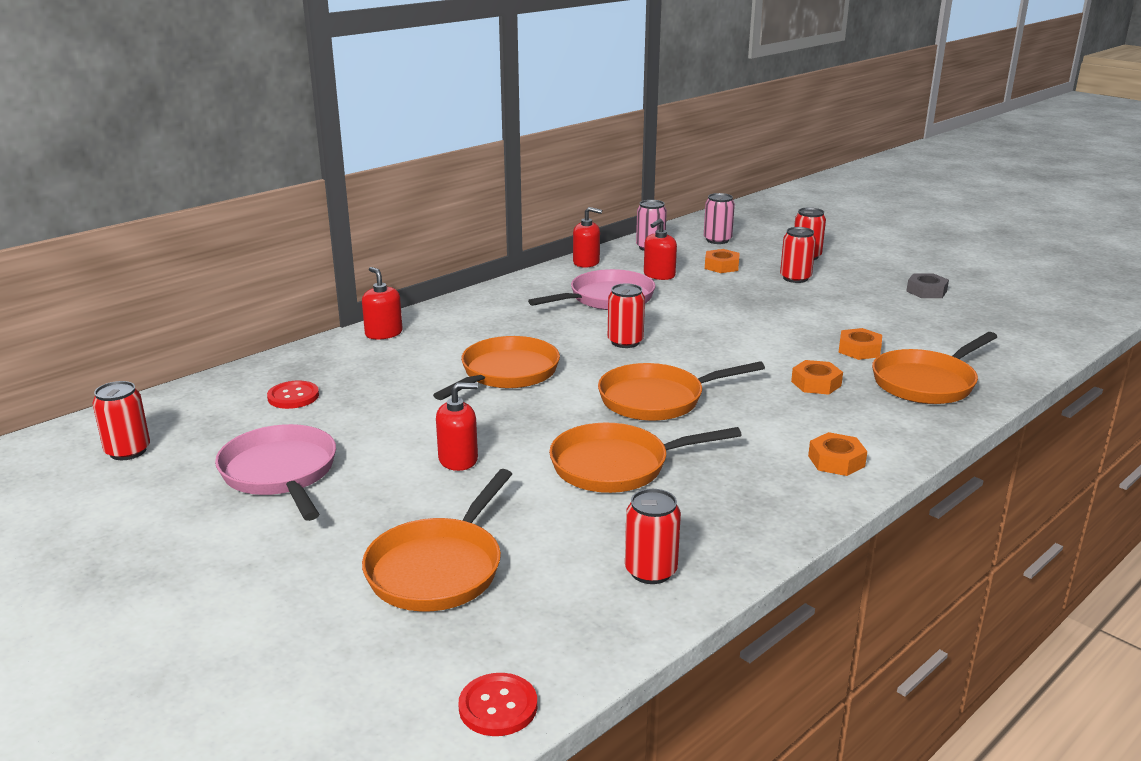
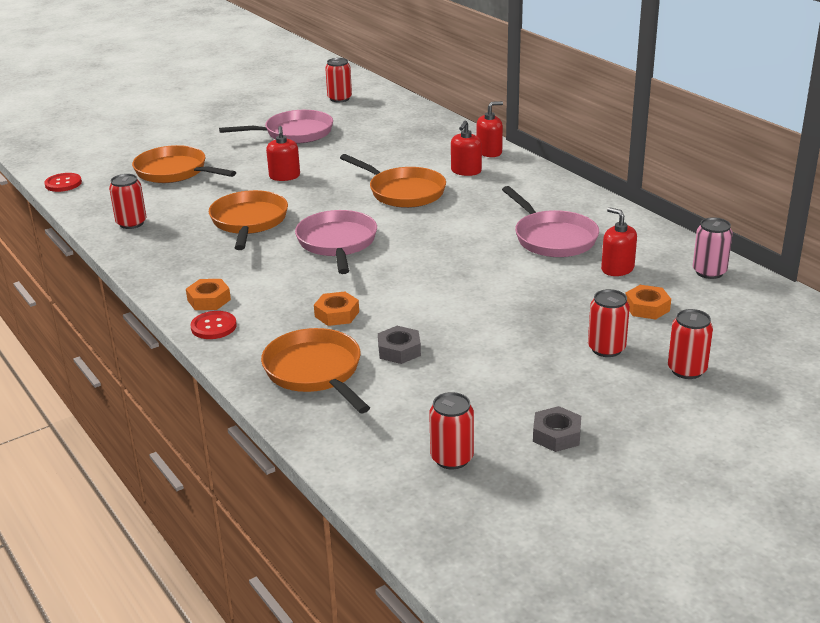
camera: 100 degrees right, 5 degrees up
red button [267,381,319,409] -> red button moved to [190,311,237,339]
red soap dispenser [573,207,602,268] -> red soap dispenser moved to [451,120,482,176]
orange pan [598,361,765,421] -> pink pan [295,210,377,274]
red can [608,283,645,348] -> red can moved to [429,392,474,469]
pink can [704,193,735,244] -> none
orange nut [838,328,882,360] -> grey nut [378,326,421,364]

